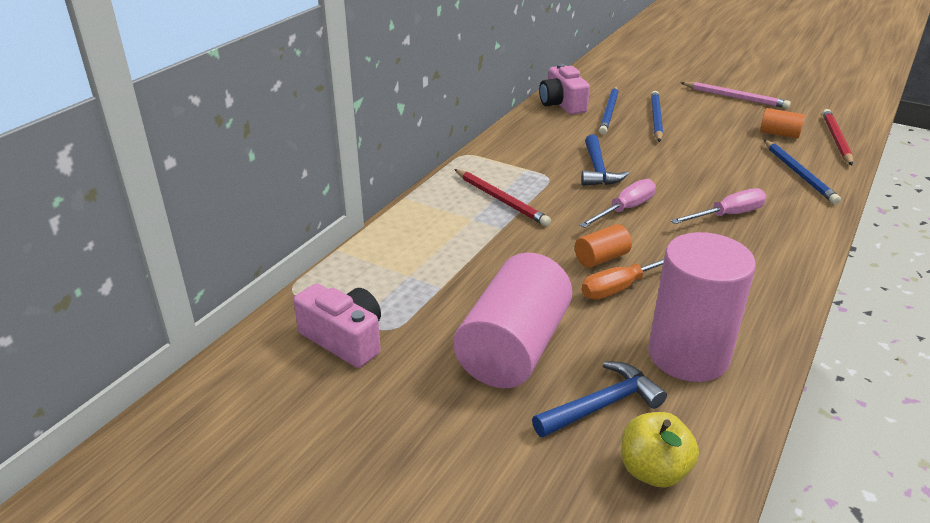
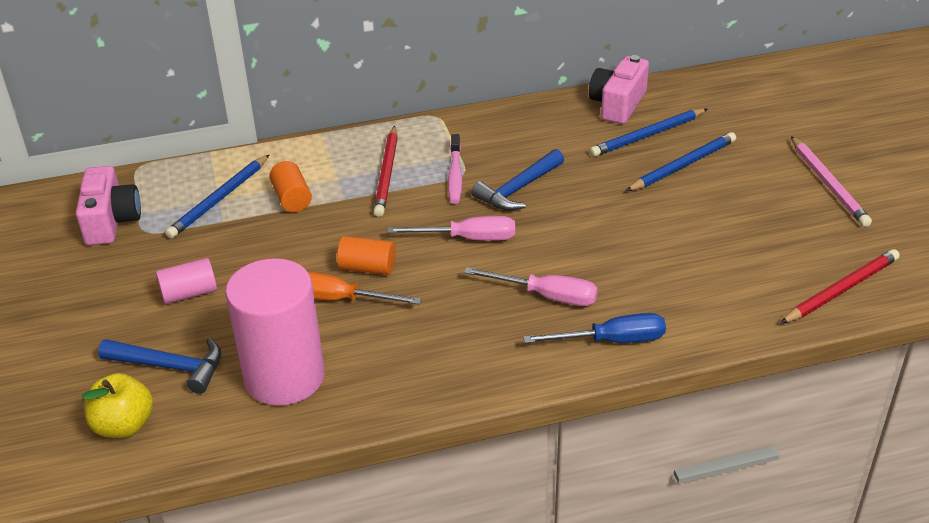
camera: 45 degrees right, 5 degrees up
pink cylinder [454,252,572,388] -> pink cylinder [156,258,217,304], size x0.46
orange cylinder [760,108,805,139] -> orange cylinder moved to [269,161,312,212]
blue pencil [764,140,841,204] -> blue pencil moved to [165,155,269,239]
none -> pink toothbrush [448,134,462,204]
none -> blue screwdriver [523,313,666,343]

